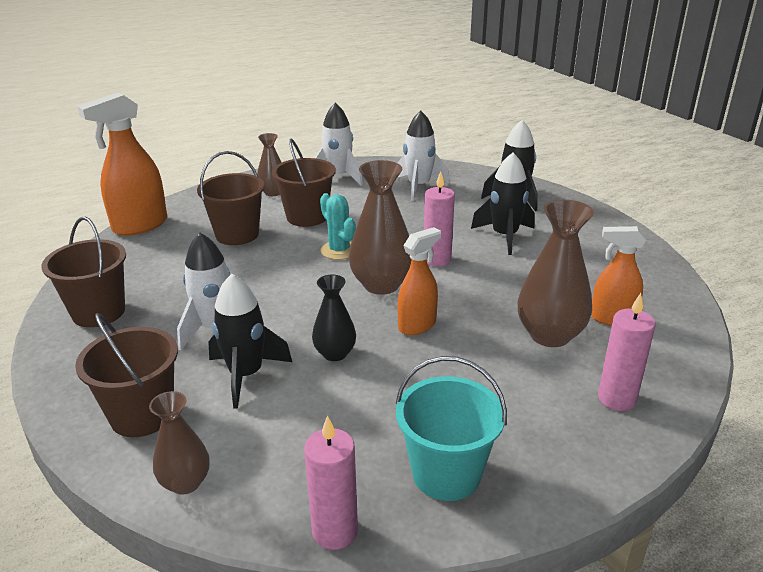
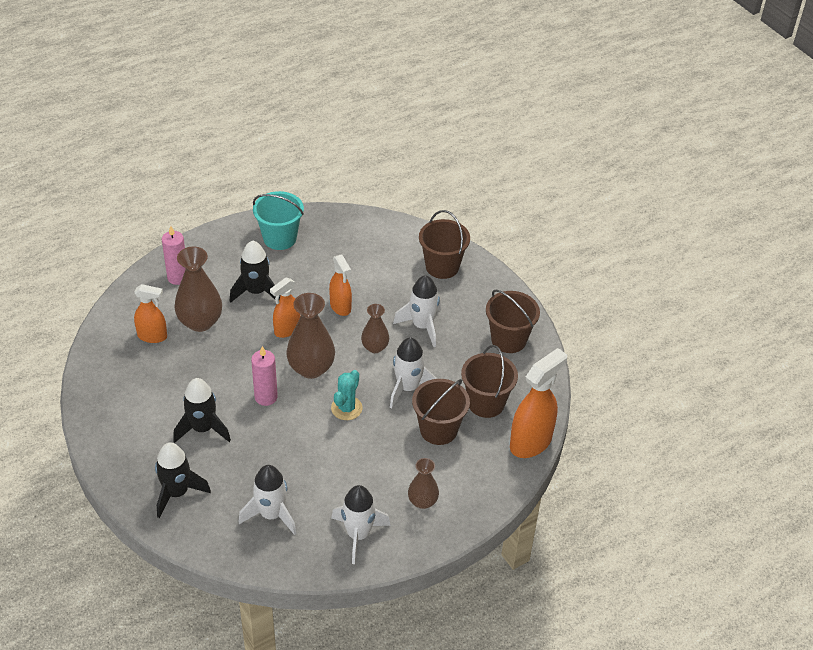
camera: 175 degrees right, 15 degrees up
brown vase [149,391,210,495] -> brown vase moved to [361,304,389,353]
black rocket [208,274,292,409] -> black rocket moved to [230,240,280,303]
brown bucket [272,139,336,227] -> brown bucket moved to [461,345,518,418]
pink candle [304,415,358,550] -> none
black vase [312,274,356,361] -> orange spray bottle [329,254,352,316]
turquoise cactus [320,193,356,260] -> turquoise cactus turned 60 degrees clockwise [331,370,363,420]
none -> white rocket [390,337,437,408]

